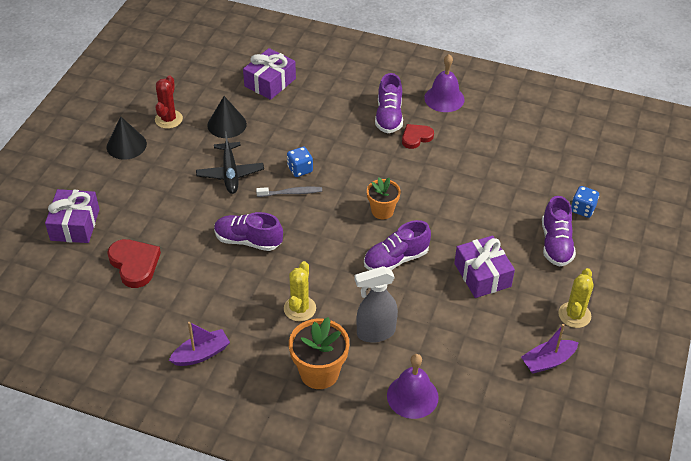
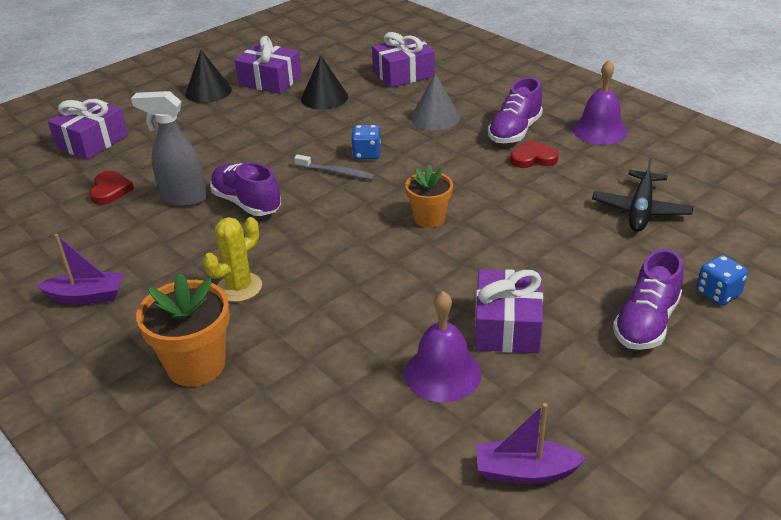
camera: 30 degrees right, 10 degrees down
red heart [107,239,161,288] -> red heart [90,171,134,205], size x0.66
red cactus [155,75,183,129] -> purple gift [235,36,302,94]
black plane [196,131,264,194] -> black plane moved to [592,154,693,232]
grey spray bottle [354,266,398,343] -> grey spray bottle moved to [131,91,207,207]
purple shoe [364,220,431,270] -> none
purple bell [387,354,439,419] -> purple bell moved to [405,291,481,402]
yellow cactus [558,268,593,328] -> none
none -> grey cone [411,73,460,130]

